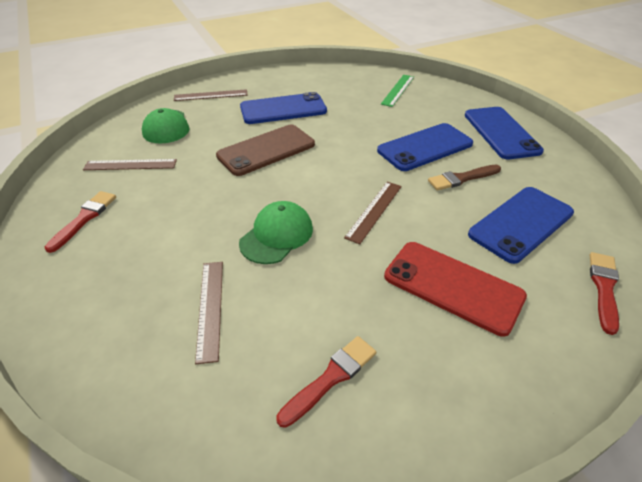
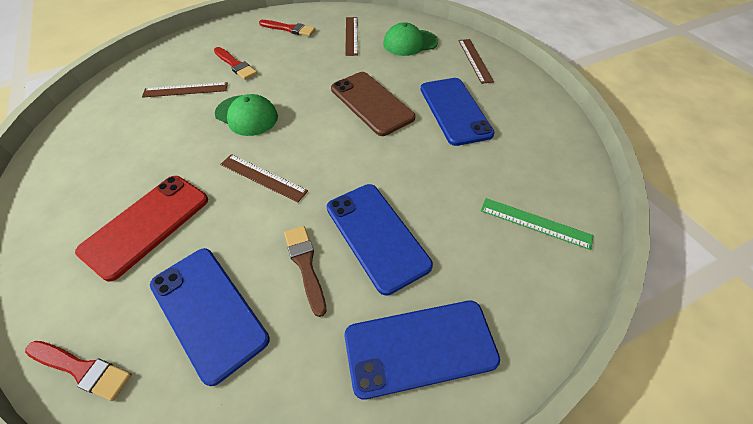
camera: 90 degrees right, 10 degrees up
red brush [276,336,376,428] -> red brush moved to [214,47,257,80]

